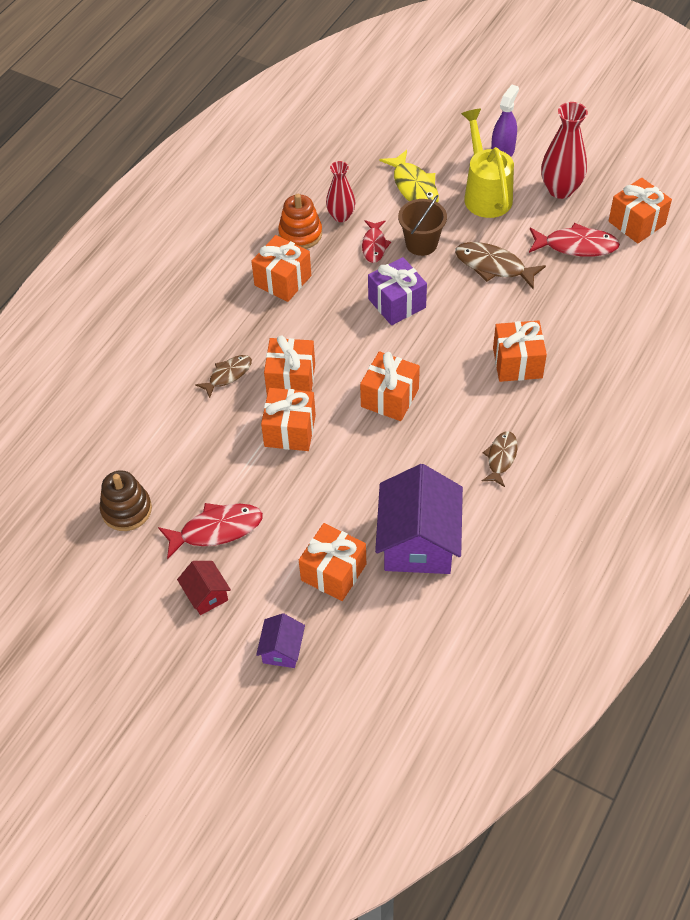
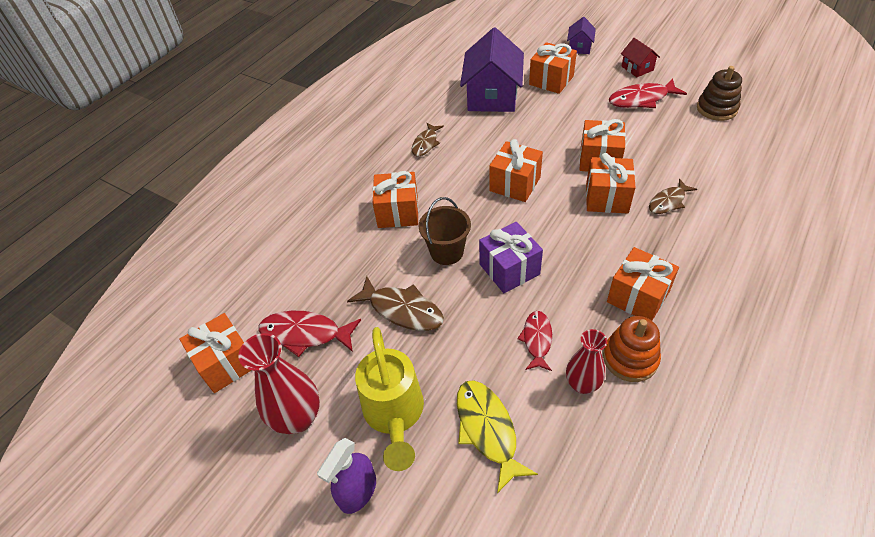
camera: 175 degrees left, 5 degrees down
brown bucket [398,195,447,256] -> brown bucket moved to [419,197,471,265]

